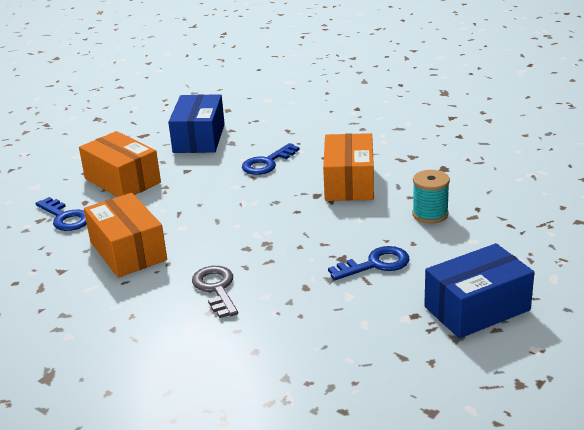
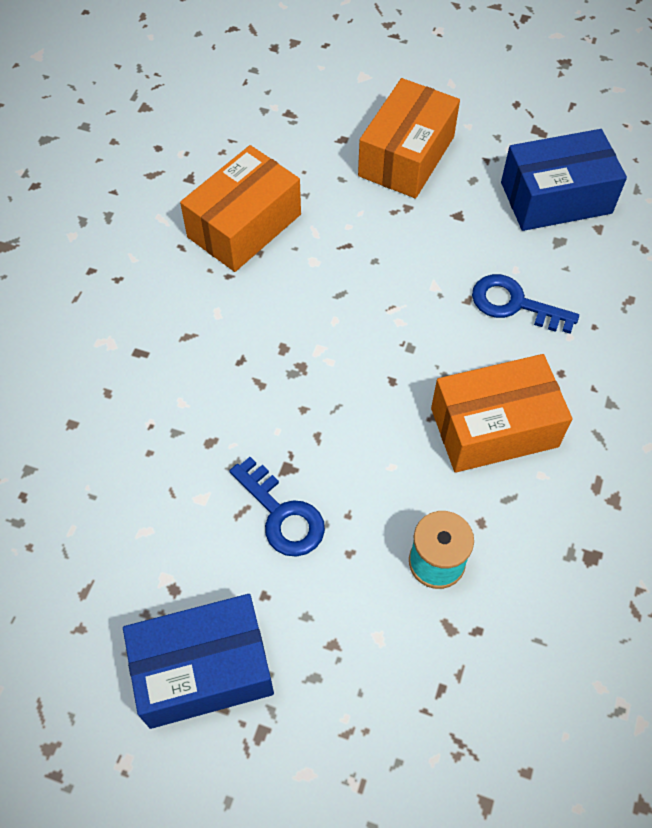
camera: 70 degrees right, 30 degrees up
blue key [35,197,87,231] -> none
grey key [192,266,238,318] -> none
blue box [424,243,535,339] -> blue box turned 60 degrees counterclockwise [123,594,274,729]

